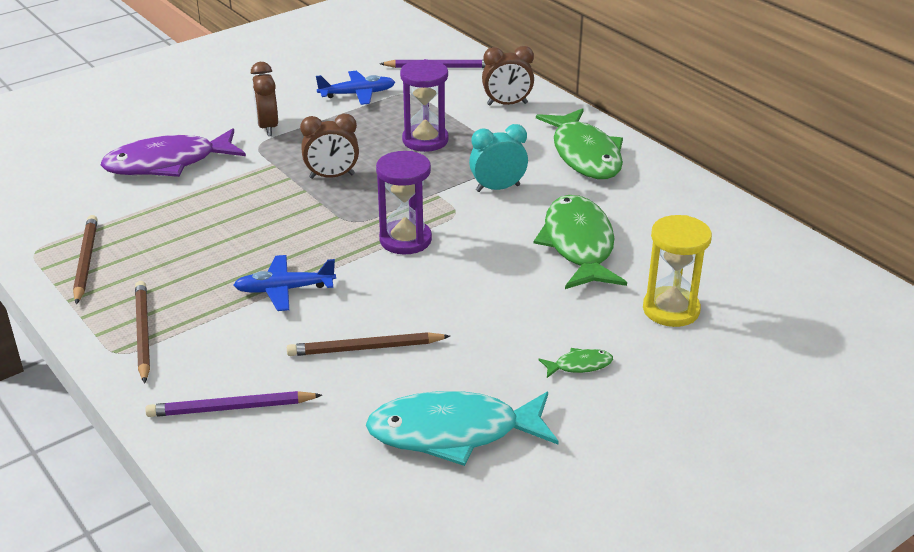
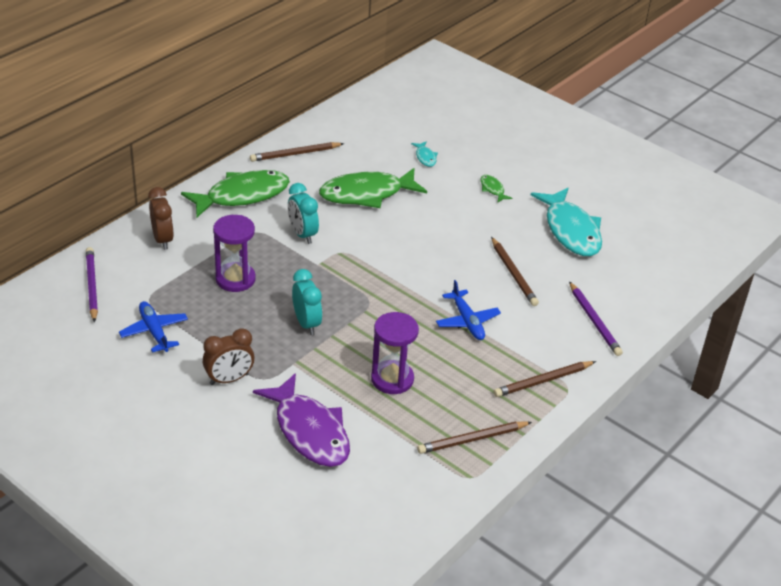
camera: 105 degrees left, 5 degrees up
brown clock [300,114,359,179] -> turquoise clock [292,269,322,335]
purple hourglass [376,151,432,255] -> purple hourglass moved to [371,312,419,394]
yellow hourglass [643,215,712,327] -> turquoise fish [411,141,438,167]
none -> brown pencil [250,142,344,162]

